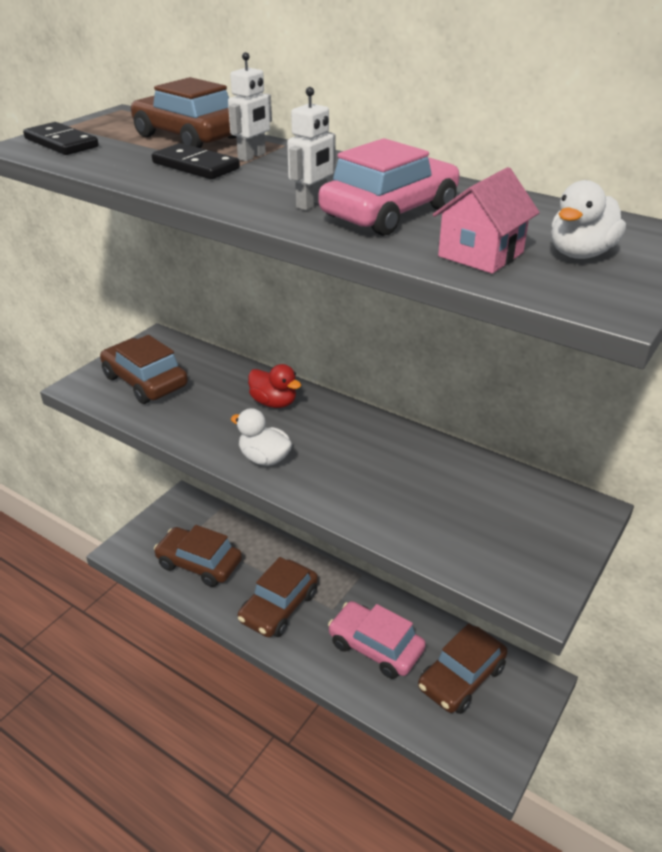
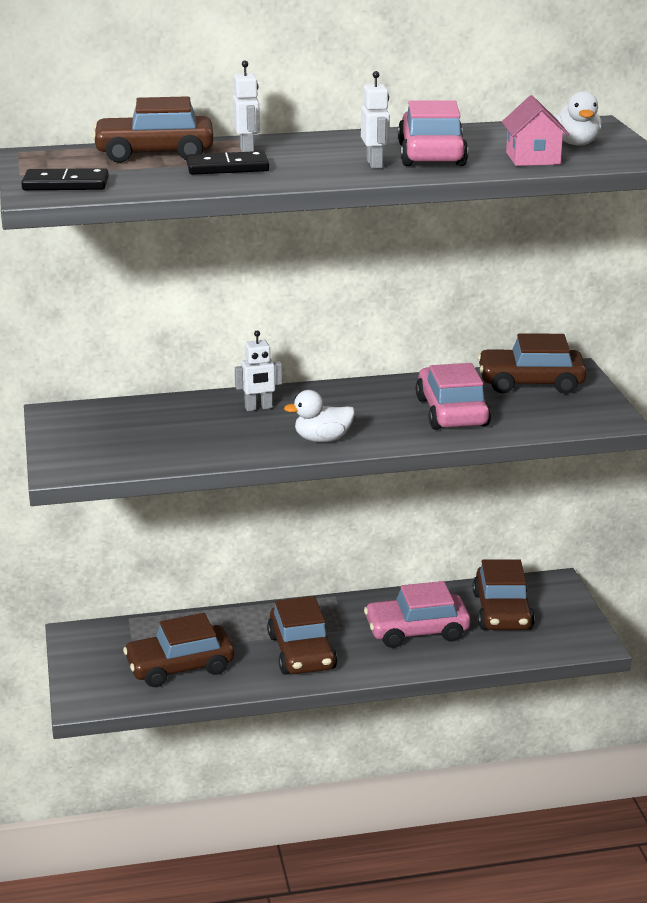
camera: 45 degrees left, 10 degrees down
brown car [100,335,188,404] -> brown car moved to [477,333,587,394]
red duck [248,364,301,408] -> white robot [235,331,282,411]
none -> pink car [416,363,491,430]

